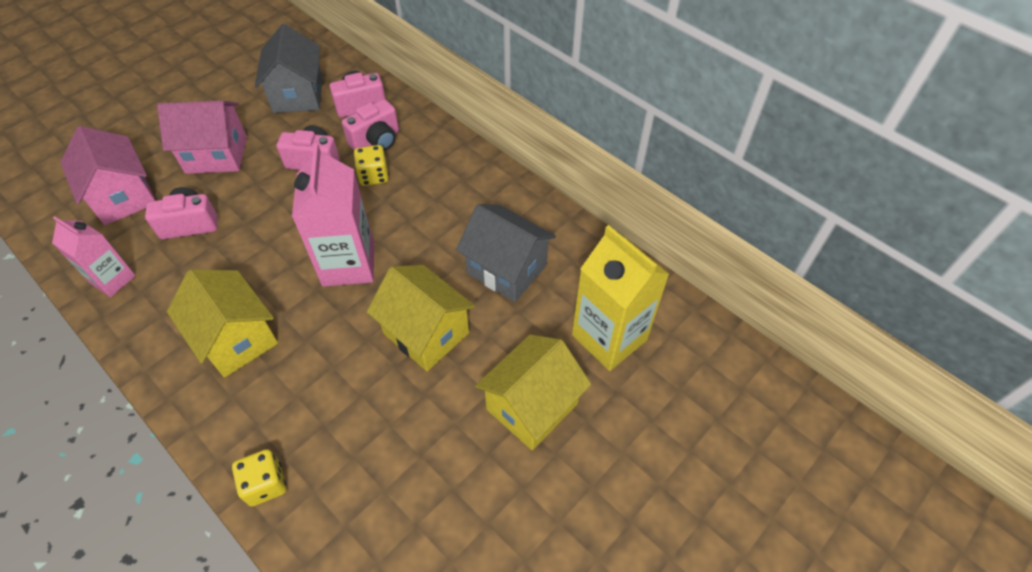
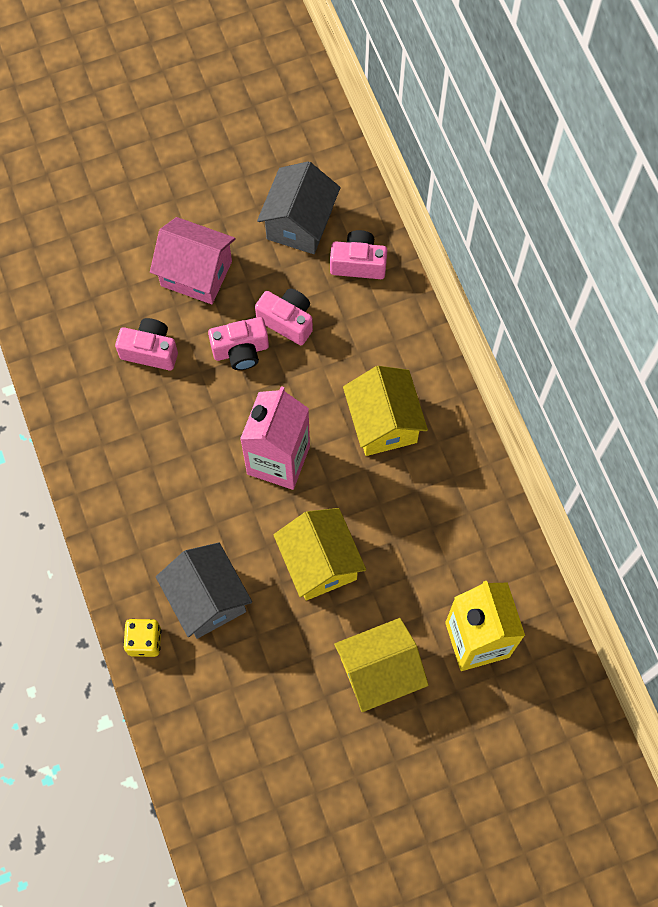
camera: 25 degrees right, 15 degrees up
pink carton [52,216,136,297] -> none
pink house [60,126,156,225] -> none
yellow house [167,269,278,378] -> yellow house moved to [343,366,428,456]
pink camera [342,99,399,151] -> pink camera moved to [208,317,269,370]
yellow dice [354,145,389,186] -> none
grey house [456,204,556,302] -> grey house moved to [156,543,252,639]

